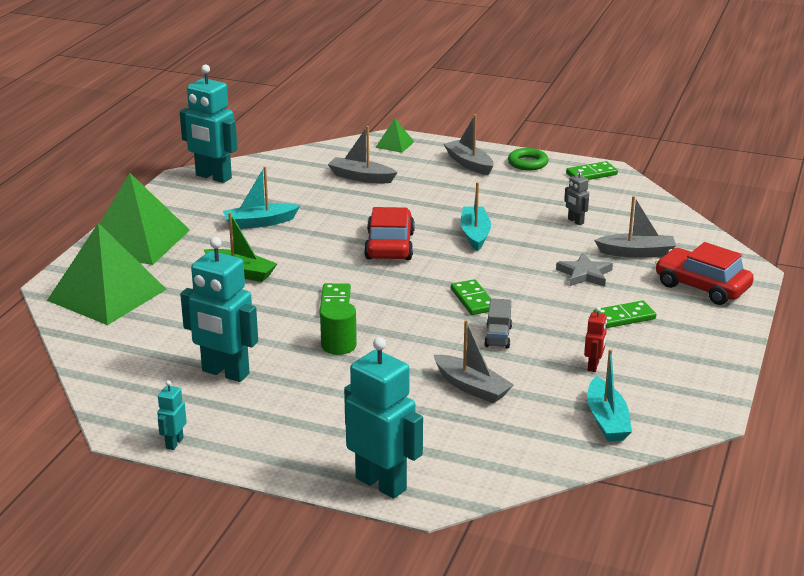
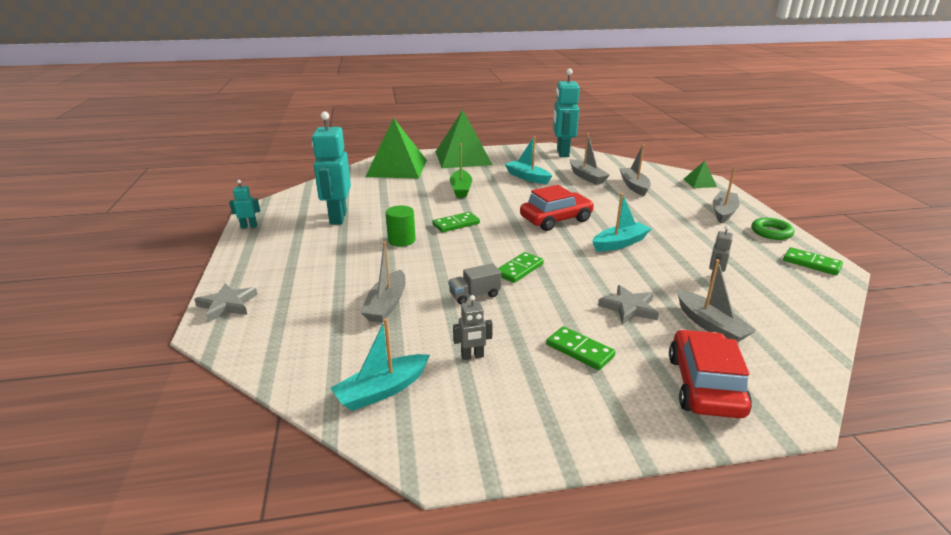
camera: 60 degrees right, 0 degrees up
turquoise robot [344,337,423,499] -> grey star [194,283,258,322]
red robot [584,307,607,372] -> grey robot [453,295,493,360]
none -> grey boat [570,133,610,185]

